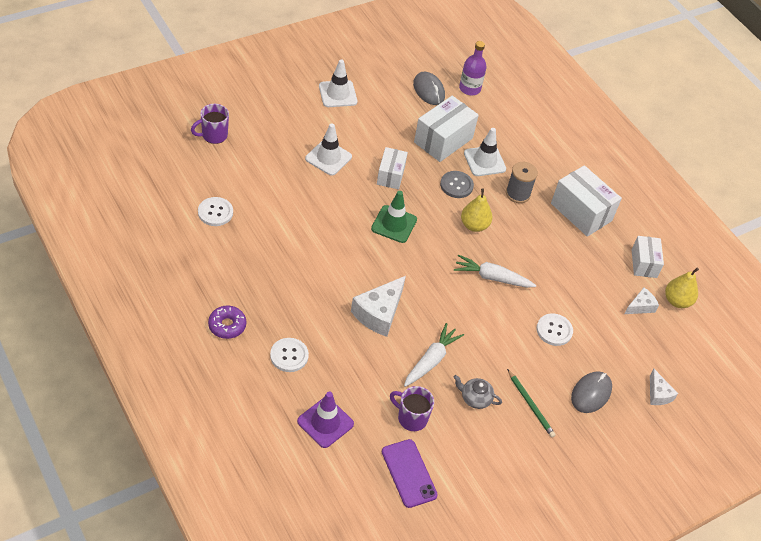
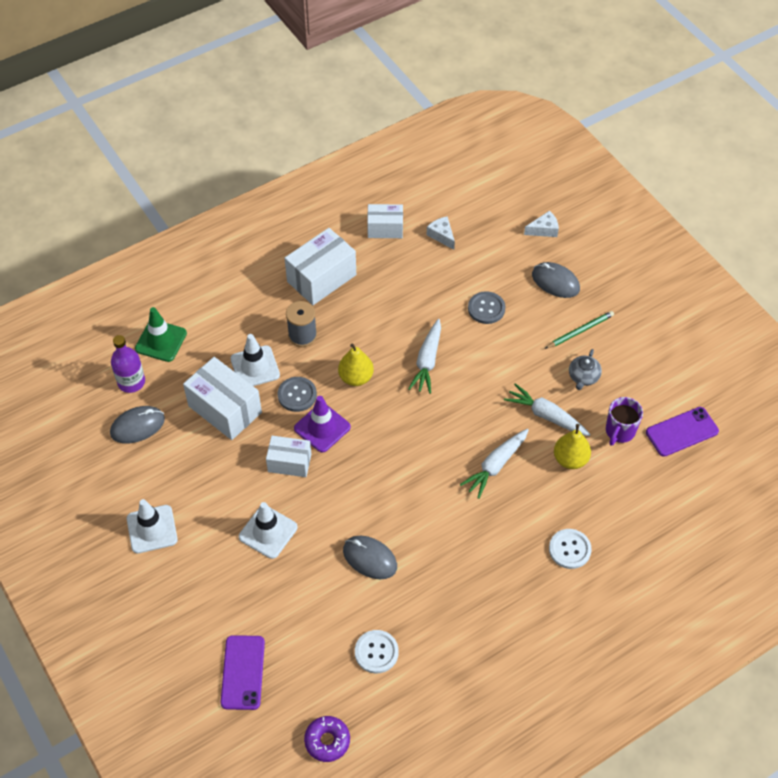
camera: 85 degrees left, 5 degrees up
purple mug [191,104,229,144] -> purple phone [220,635,265,710]
purple donut [208,306,246,339] -> purple donut moved to [304,716,350,762]
purple traffic cone [297,392,354,448] -> purple traffic cone moved to [294,396,351,452]
white cheese [351,276,406,337] -> white carrot [460,429,529,499]
green traffic cone [371,191,417,243] -> green traffic cone moved to [135,307,187,362]
white button [536,313,573,346] -> grey button [468,291,505,324]
yellow pear [665,268,699,308] -> yellow pear moved to [554,424,591,469]
none -> grey mouse [343,536,397,579]

